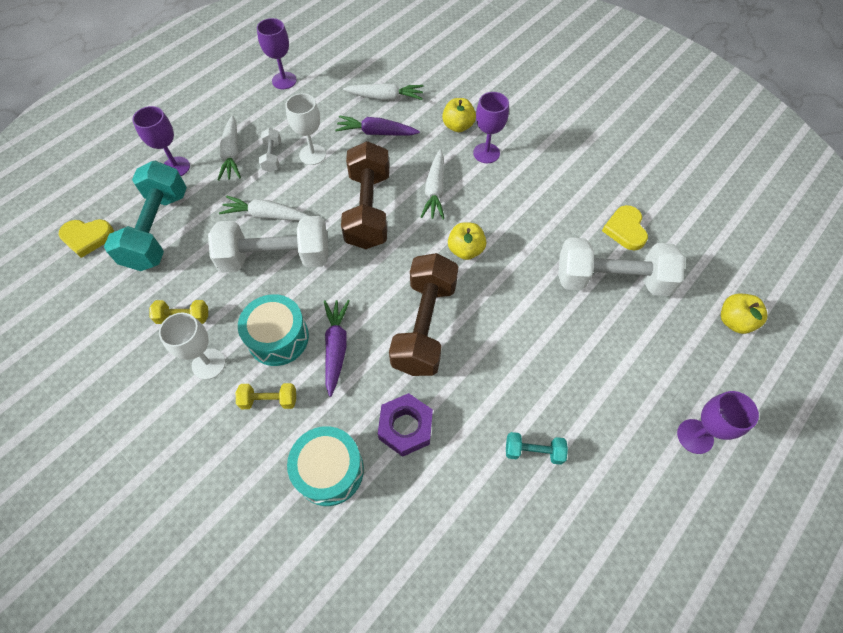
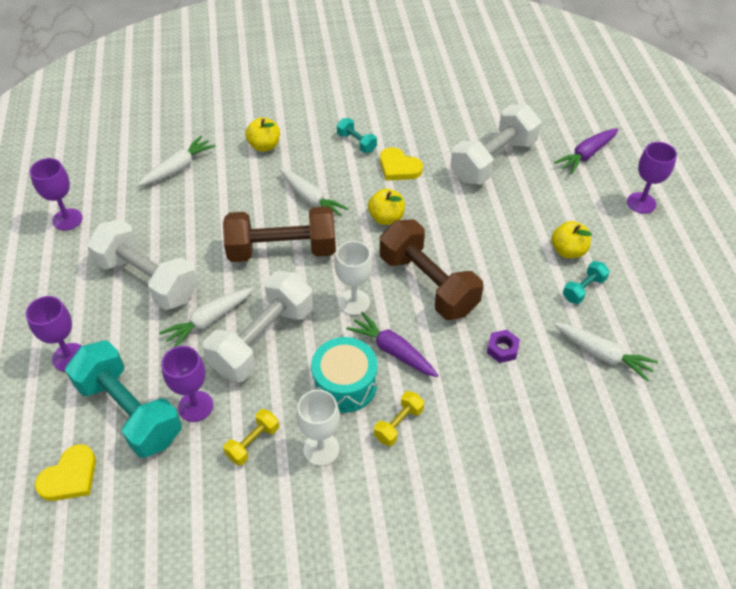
camera: 50 degrees left, 10 degrees down
white carrot [218,115,241,181] -> white carrot moved to [553,323,658,382]
white dumbbell [259,128,281,172] -> white dumbbell [87,219,198,310], size x2.22
white goblet [286,93,326,165] -> white goblet moved to [335,241,372,315]
turquoise drum [287,426,364,506] -> none
purple carrot [335,115,420,135] -> purple carrot moved to [554,128,618,174]
brown dumbbell [341,141,389,249] -> brown dumbbell turned 45 degrees counterclockwise [223,206,336,262]
purple nut [378,393,433,457] -> purple nut [487,330,520,363], size x0.61
purple goblet [473,92,509,163] -> purple goblet moved to [161,346,213,422]
yellow heart [602,205,648,250] -> yellow heart moved to [380,147,423,181]
yellow apple [721,294,767,334] -> yellow apple moved to [551,221,592,258]
none -> turquoise dumbbell [337,118,377,153]

